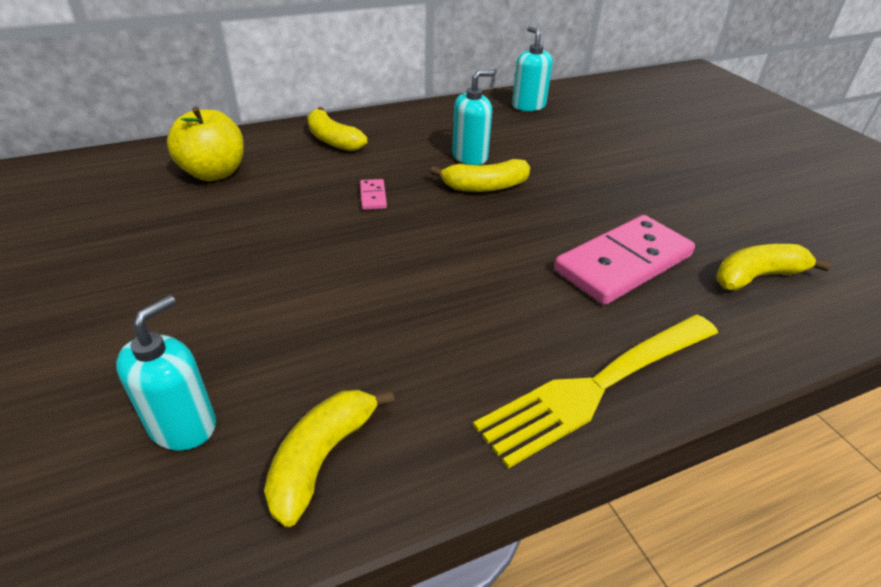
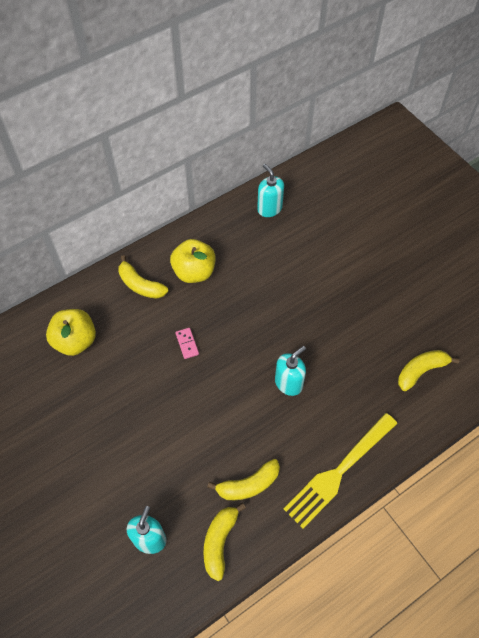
camera: 10 degrees left, 20 degrees up
yellow banana [430,159,530,192] -> yellow banana moved to [207,459,280,500]
turquoise soap dispenser [452,70,495,165] -> turquoise soap dispenser moved to [275,346,306,396]
pink domino [554,215,695,305] -> none
none -> yellow apple [170,239,216,283]

